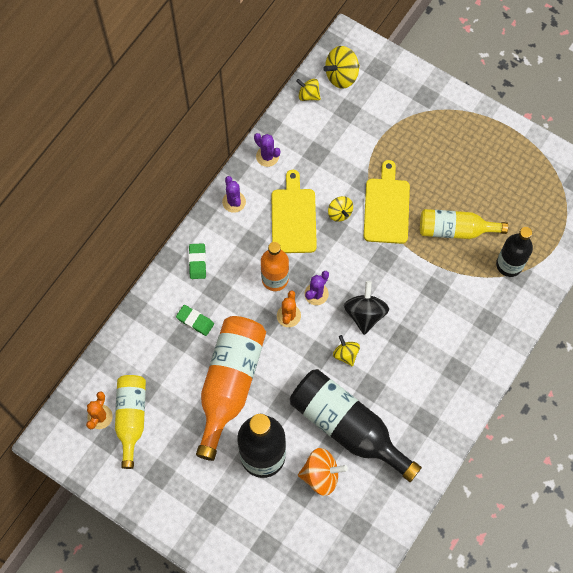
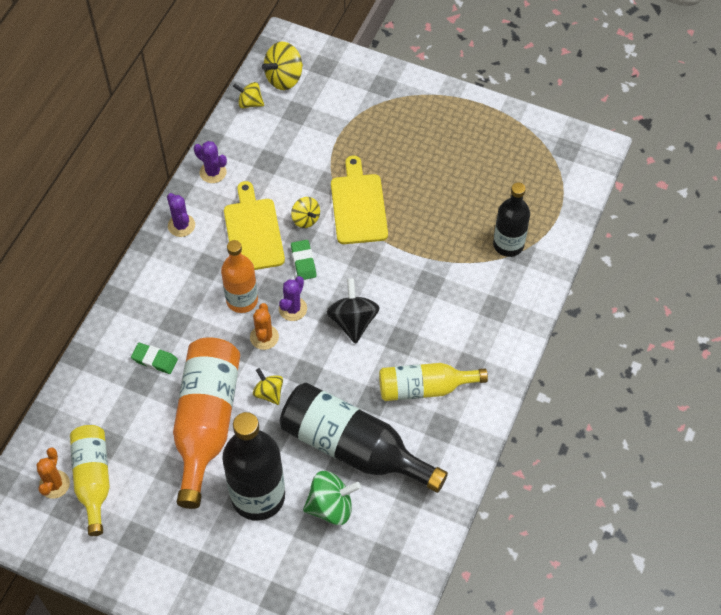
camera: 10 degrees left, 10 degrees down
green eraser [189,243,206,279] -> green eraser moved to [291,240,317,280]
orange spinning top [298,448,348,496] -> green spinning top [303,471,361,525]
yellow spinning top [333,335,360,366] -> yellow spinning top moved to [253,368,283,405]
yellow bottle [420,209,508,239] -> yellow bottle moved to [379,363,488,401]

